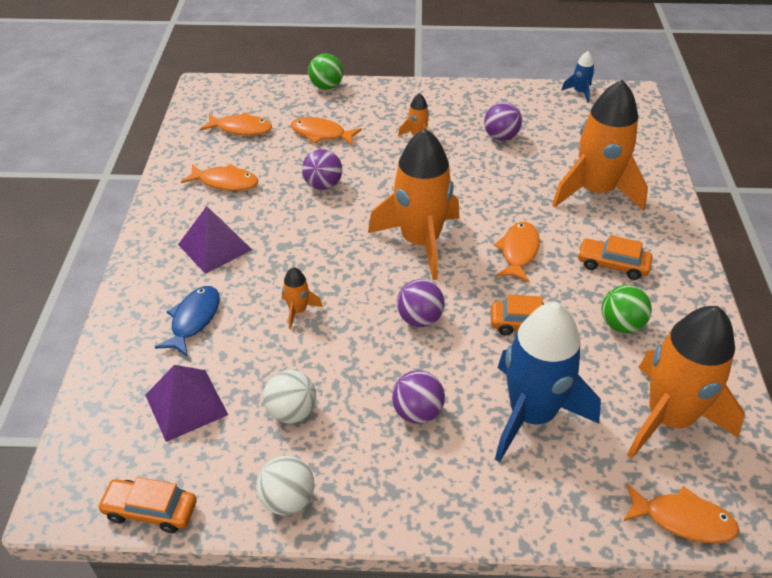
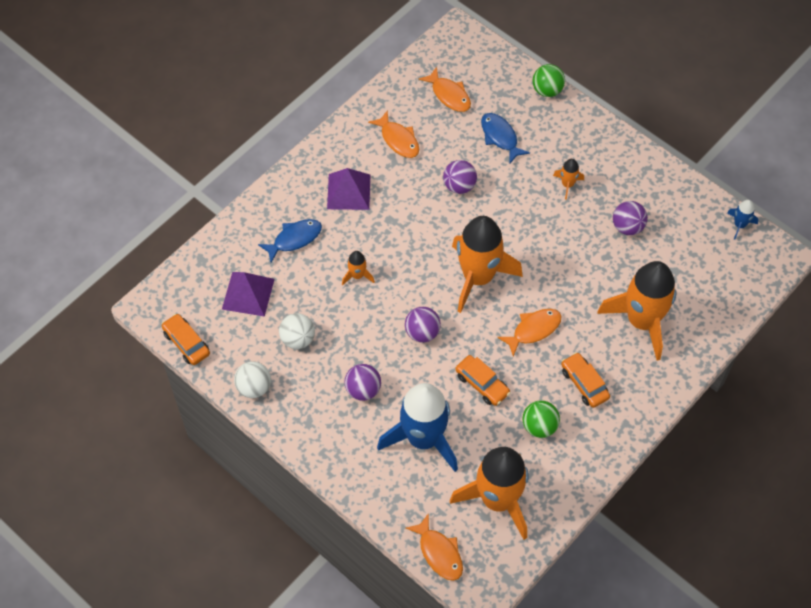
camera: 40 degrees right, 15 degrees up
orange fish [290,117,362,145] -> blue fish [481,113,530,163]

